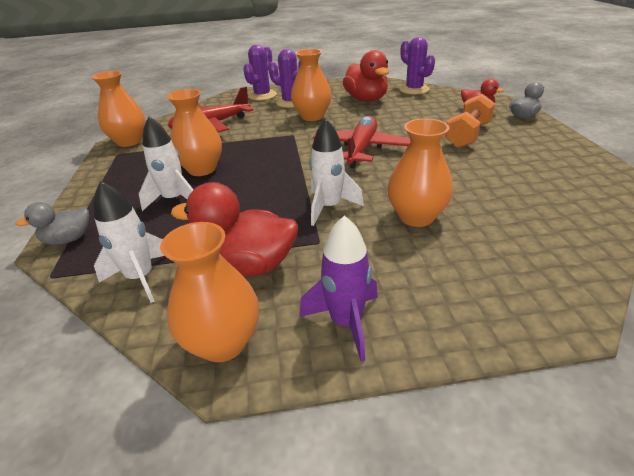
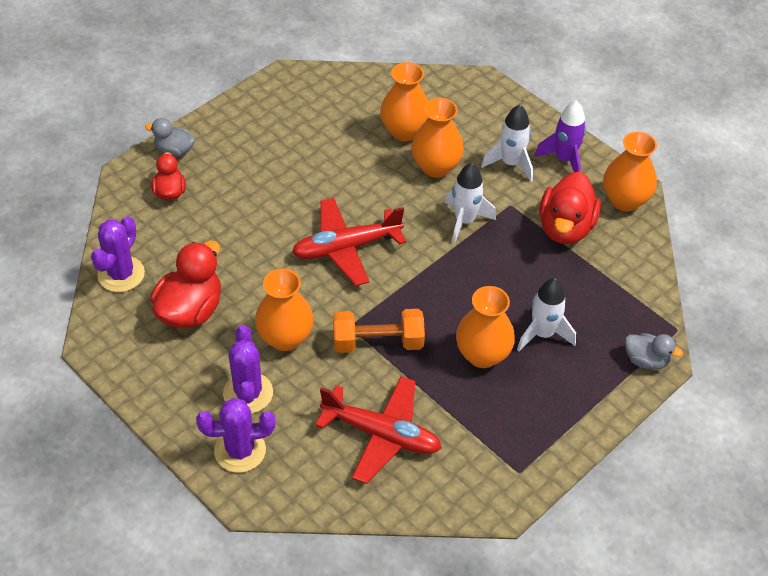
camera: 130 degrees left, 15 degrees up
orange vase [91,71,145,147] -> orange vase moved to [380,62,429,141]
white rocket [94,181,164,303] -> white rocket moved to [481,105,533,182]
red duck [171,182,298,277] -> red duck turned 45 degrees clockwise [539,172,601,244]
orange dumbbell [445,94,495,148] -> orange dumbbell moved to [333,309,425,353]

